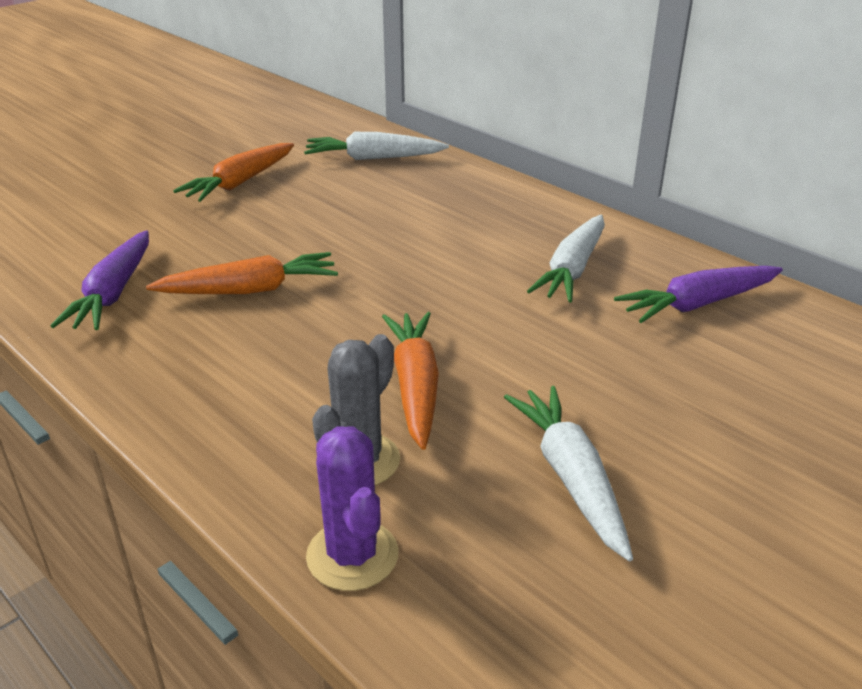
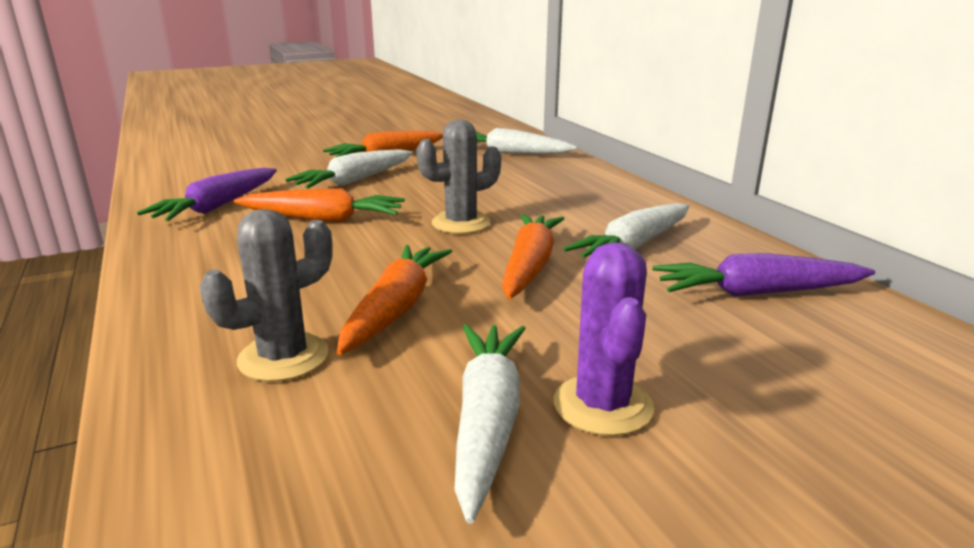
camera: 20 degrees right, 10 degrees down
purple cactus [306,426,399,591] -> purple cactus moved to [554,242,654,436]
none -> white carrot [285,149,413,189]
none -> grey cactus [416,120,501,234]
none -> orange carrot [502,214,565,299]

